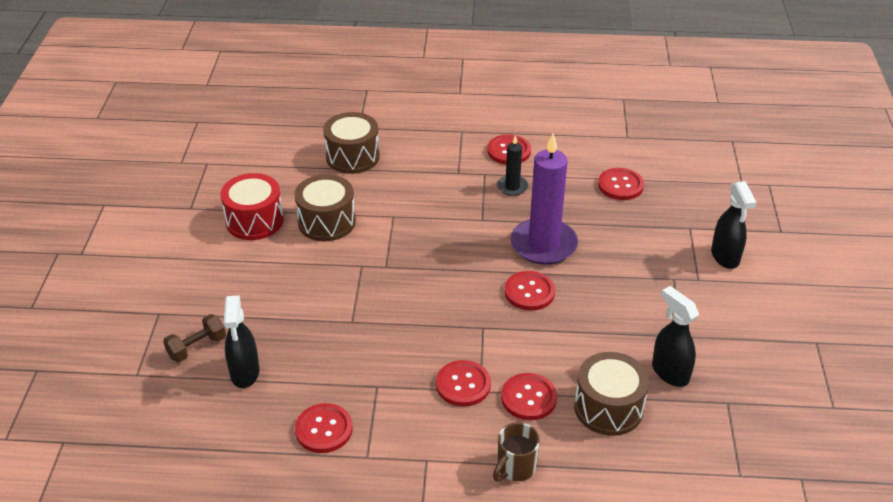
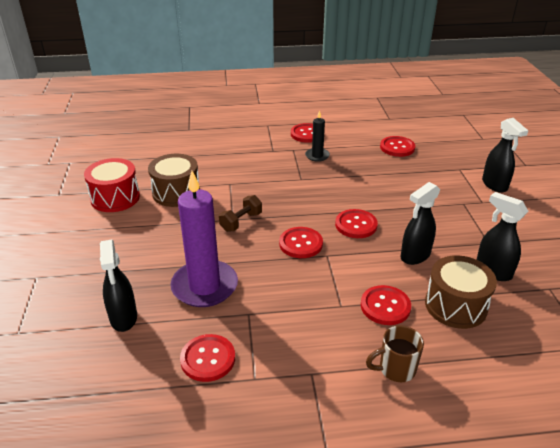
camera: 10 degrees left, 5 degrees down
brown dumbbell [163,314,226,362] -> brown dumbbell moved to [219,195,262,232]
brown drum [323,112,380,174] -> none
red button [436,360,491,407] -> red button moved to [279,227,323,258]
brown mug [493,422,540,482] -> brown mug turned 45 degrees clockwise [366,326,424,382]
purple candle [510,133,578,265] -> purple candle moved to [170,171,238,307]
none -> black spray bottle [400,182,440,265]

